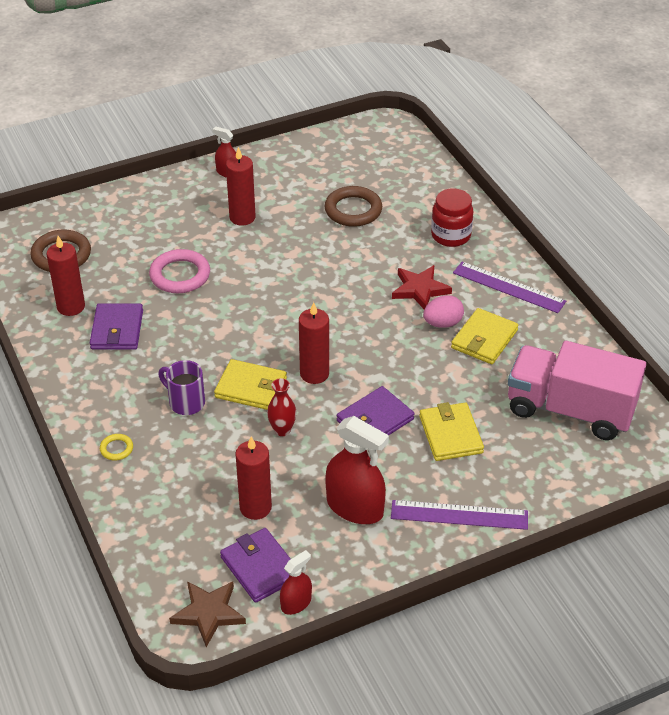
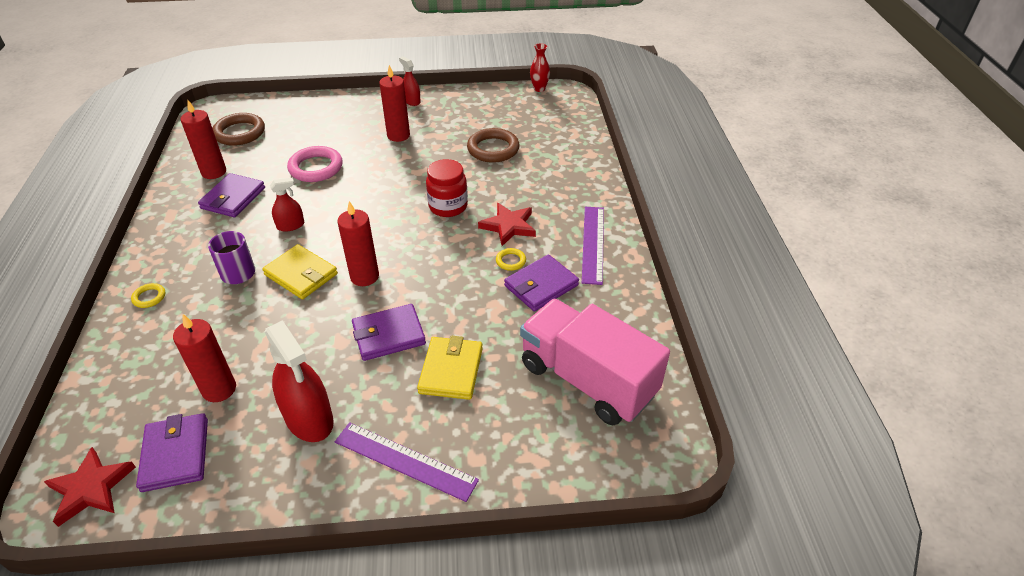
camera: 20 degrees right, 0 degrees up
brown star [169,581,246,647] -> red star [44,447,136,527]
red vase [267,378,297,436] -> red vase moved to [530,43,550,92]
red spray bottle [280,550,312,615] -> red spray bottle moved to [270,178,304,232]
pink egg [423,295,464,328] -> yellow ring [496,248,526,271]
red jar [431,188,473,247] -> red jar moved to [426,159,468,217]
yellow wallet [451,308,518,364] -> purple wallet [504,254,579,311]
purple ruler [453,261,566,313] -> purple ruler turned 45 degrees clockwise [582,207,604,285]

